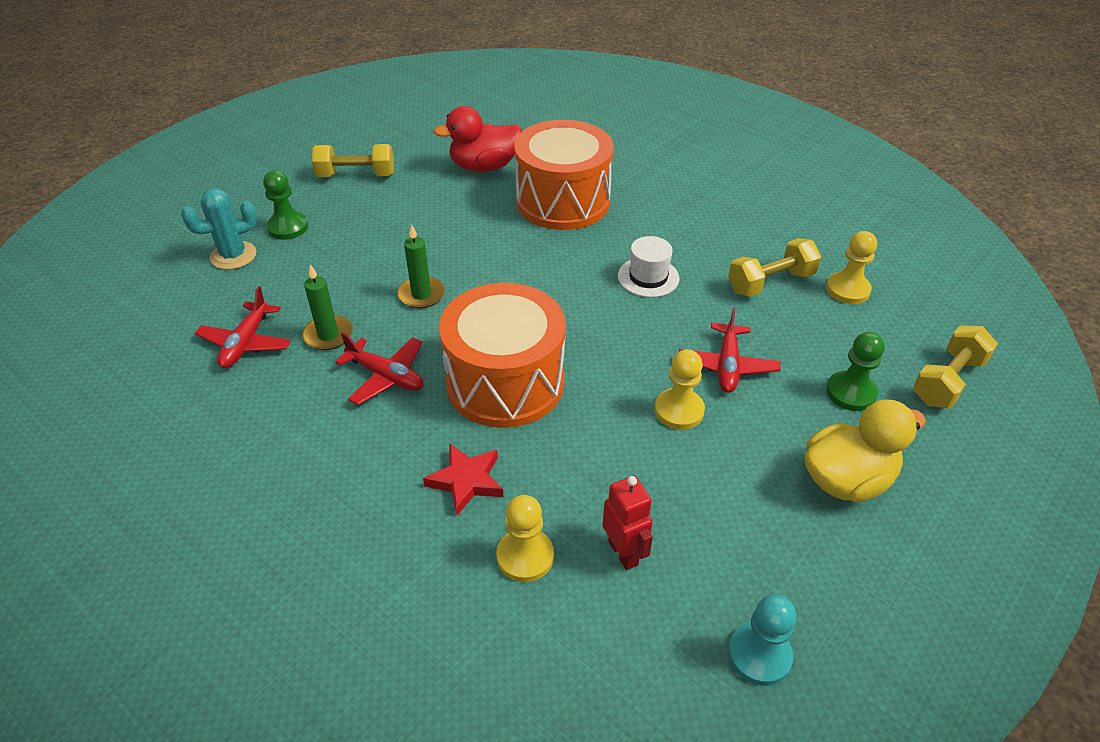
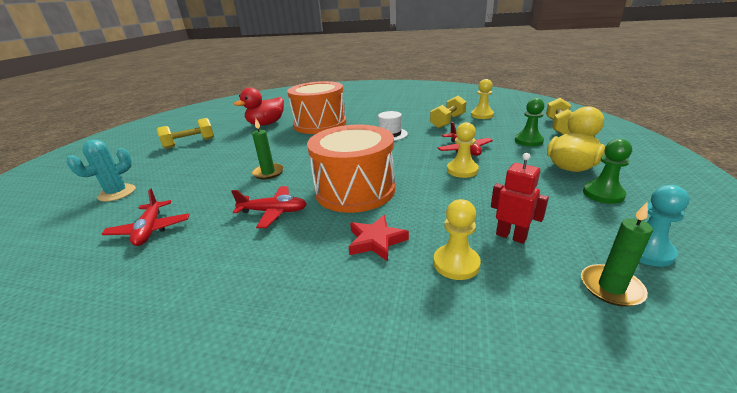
camera: 25 degrees left, 15 degrees down
green pawn [263,170,308,240] -> green pawn moved to [583,139,632,204]
green candle [302,264,353,350] -> green candle moved to [581,201,653,307]

